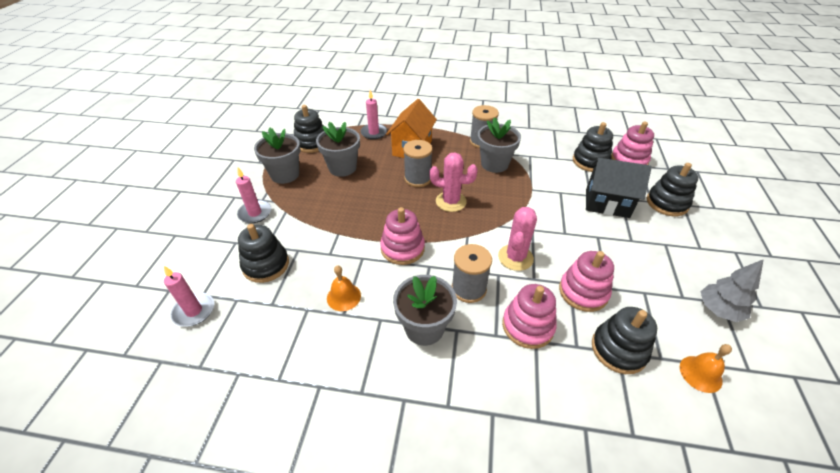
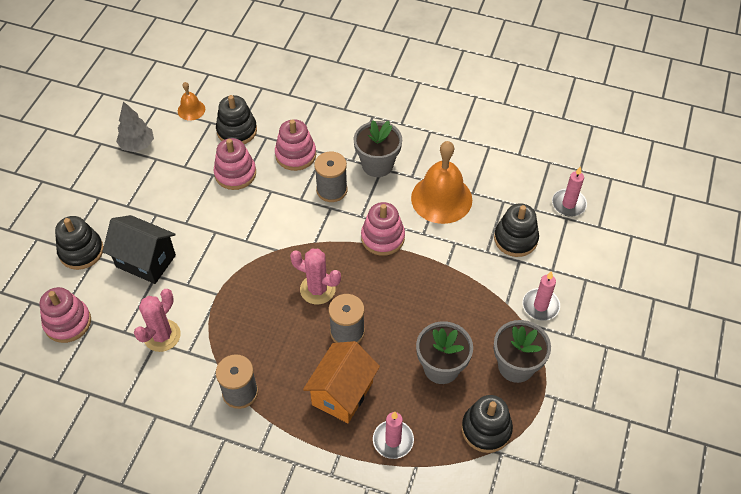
camera: 170 degrees left, 10 degrees up
orange bell [327,265,361,311] -> orange bell [411,141,472,224], size x2.06
grey flower pot [478,117,521,173] -> none
pink cactus [498,207,537,271] -> pink cactus moved to [134,289,181,352]
black stacking toy [573,122,613,172] -> none

